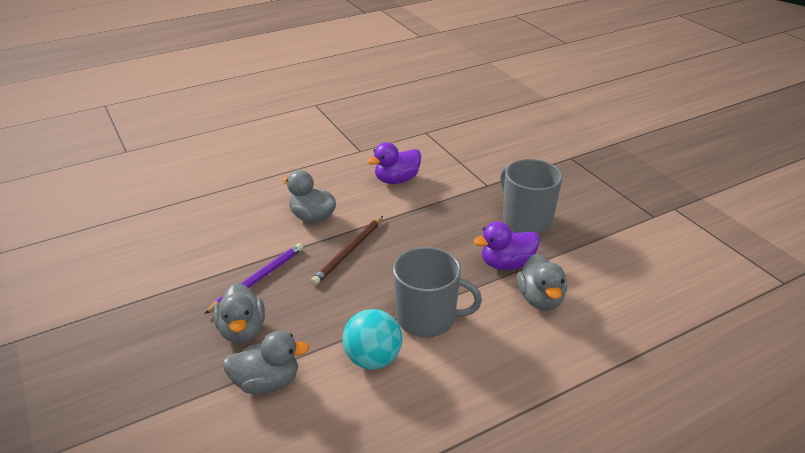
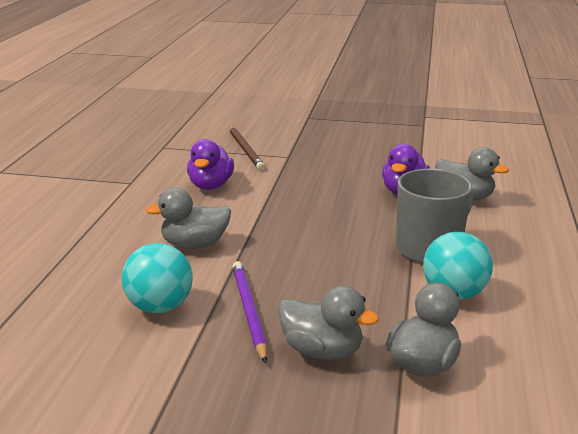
camera: 50 degrees left, 10 degrees down
brown pencil [311,216,383,285] -> brown pencil moved to [229,126,265,170]
grey mug [500,159,563,233] -> none
none -> turquoise ball [122,243,193,313]

